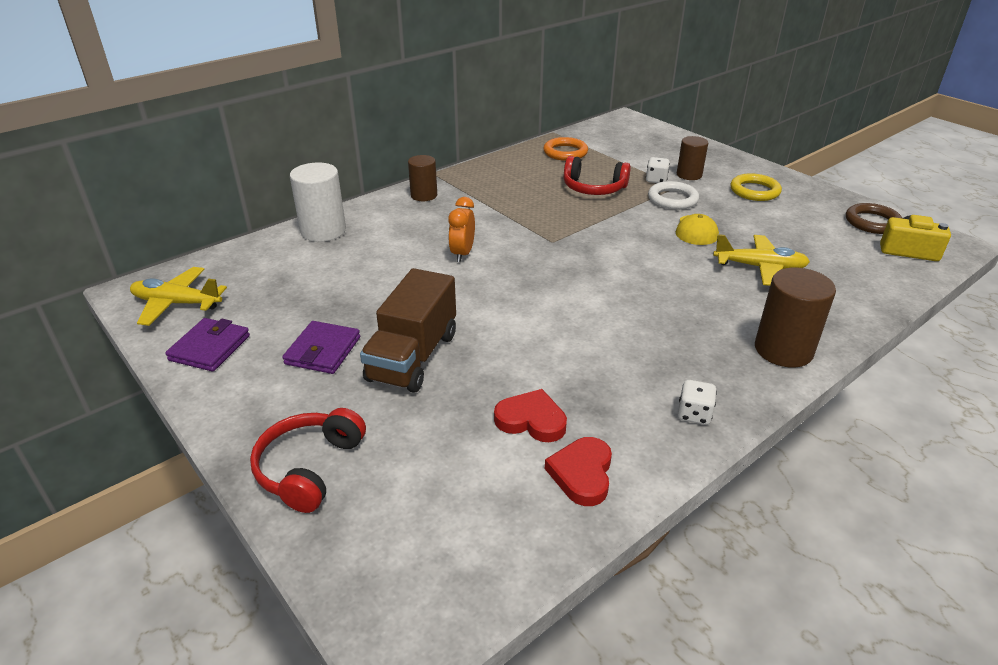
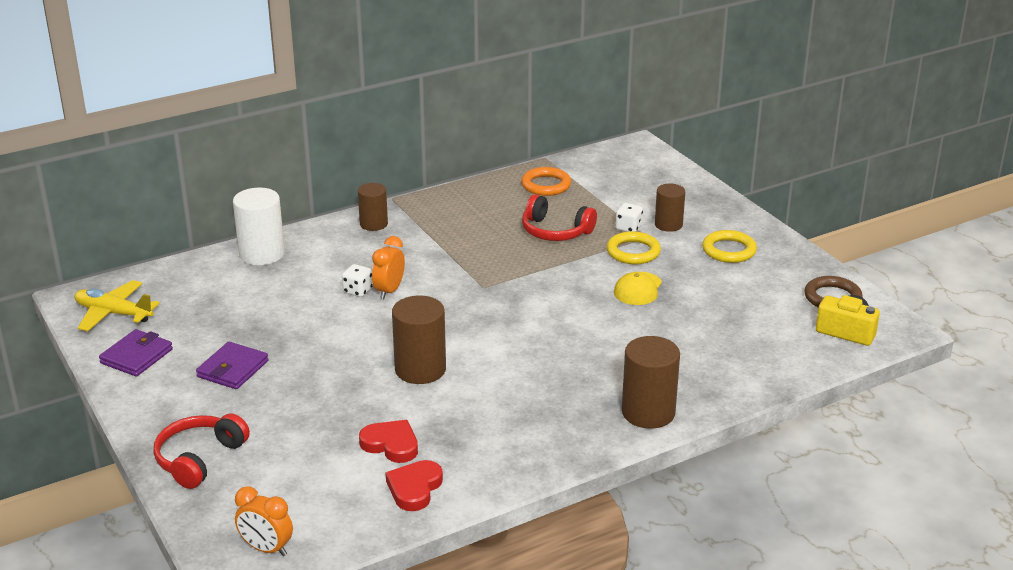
camera: 10 degrees right, 5 degrees down
brown truck [360,268,456,393] -> none
white ring [648,181,699,210] -> yellow ring [607,231,661,264]
white dice [678,380,717,425] -> white dice moved to [342,264,373,297]
yellow plane [713,234,810,286] -> none
none -> orange clock [235,486,293,556]
none -> brown cylinder [392,296,446,384]

